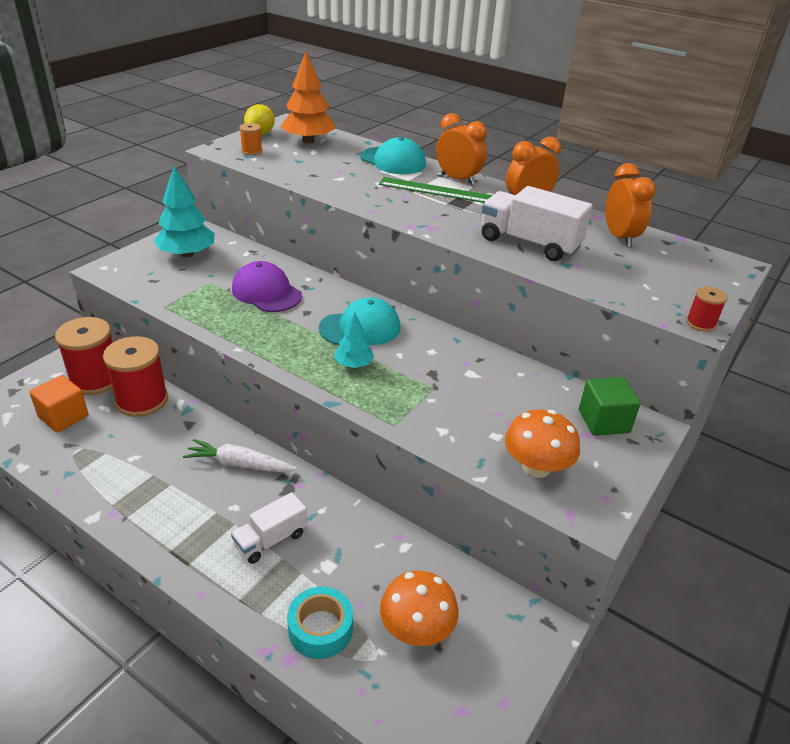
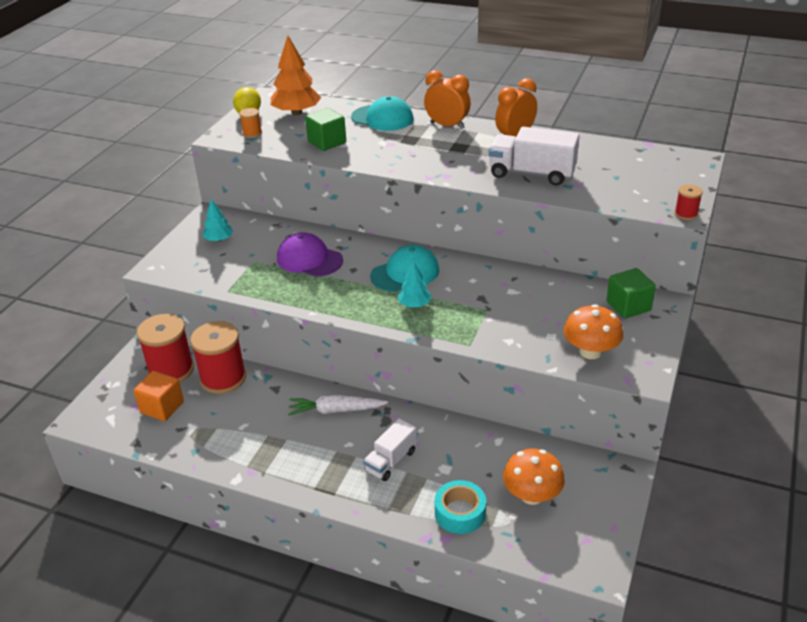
camera: 10 degrees left, 0 degrees up
turquoise tree [154,166,215,258] -> turquoise tree [203,199,233,242], size x0.56
green ruler [379,177,493,203] -> none
orange clock [606,163,656,248] -> none
none -> green cube [305,108,346,151]

